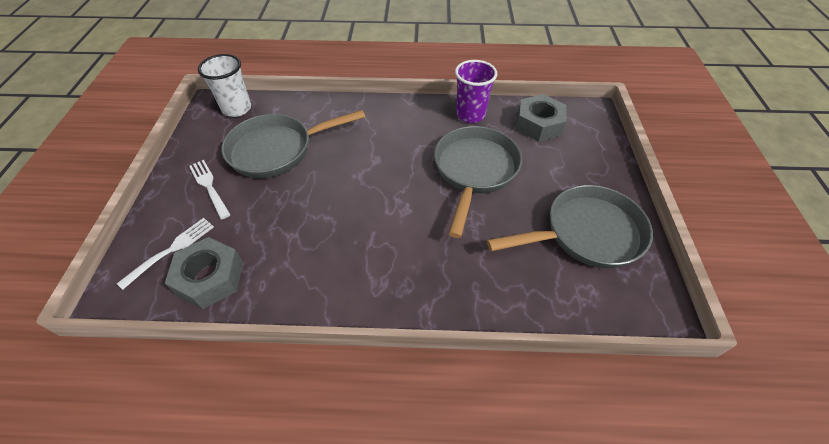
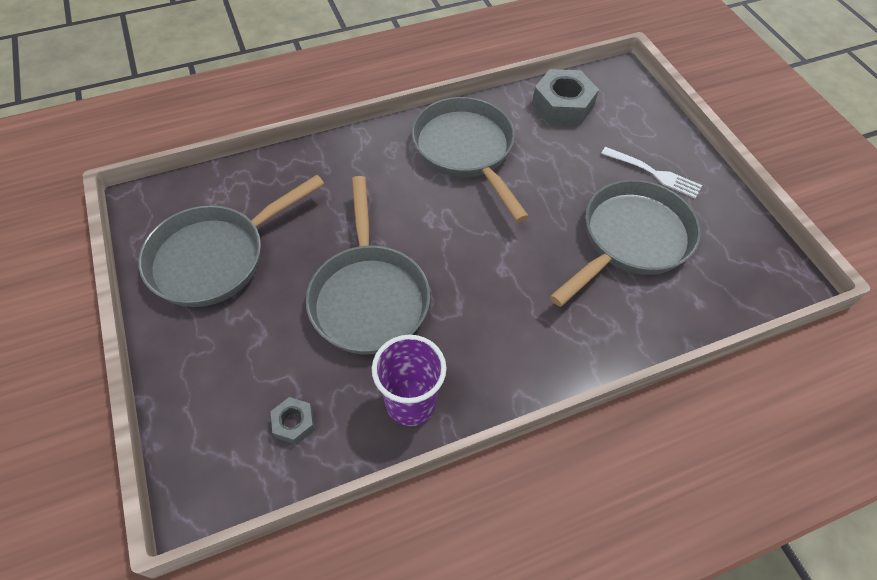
camera: 155 degrees right, 5 degrees up
white fork [117,218,214,290] -> none
white cup [198,54,251,117] -> none
grey nut [516,94,567,142] -> grey nut [270,397,315,445], size x0.51
none -> grey pan [411,97,529,222]

